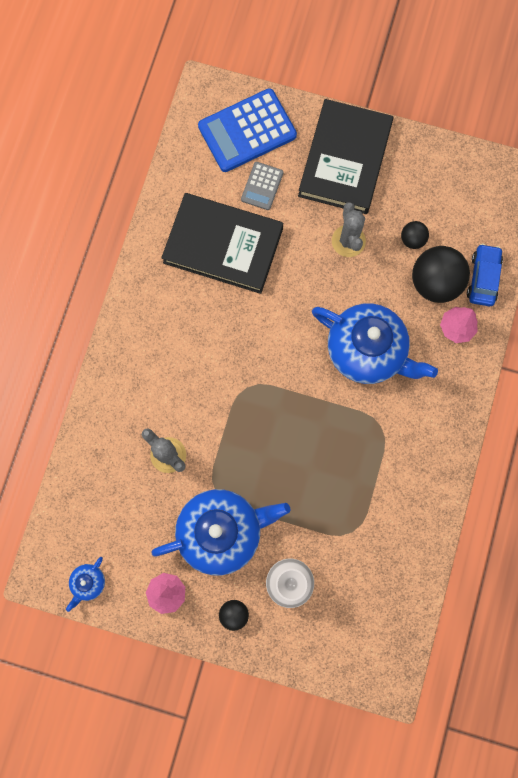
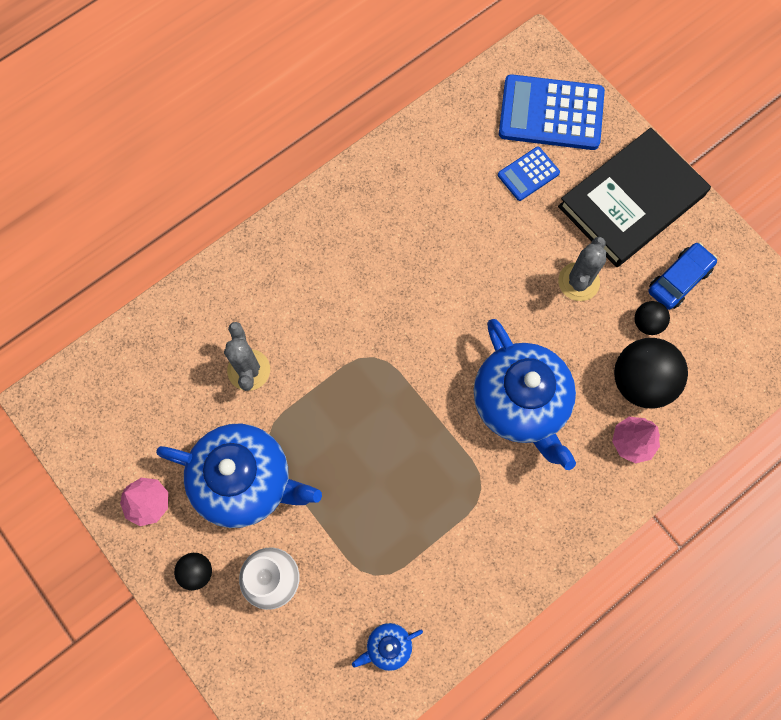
camera: 35 degrees right, 5 degrees down
blue teapot [66,557,105,612] -> blue teapot moved to [352,623,423,671]
black book [161,193,283,294] -> none
grey calculator [241,162,283,210] -> blue calculator [498,147,560,201]
blue car [467,244,503,306] -> blue car moved to [648,243,717,310]

